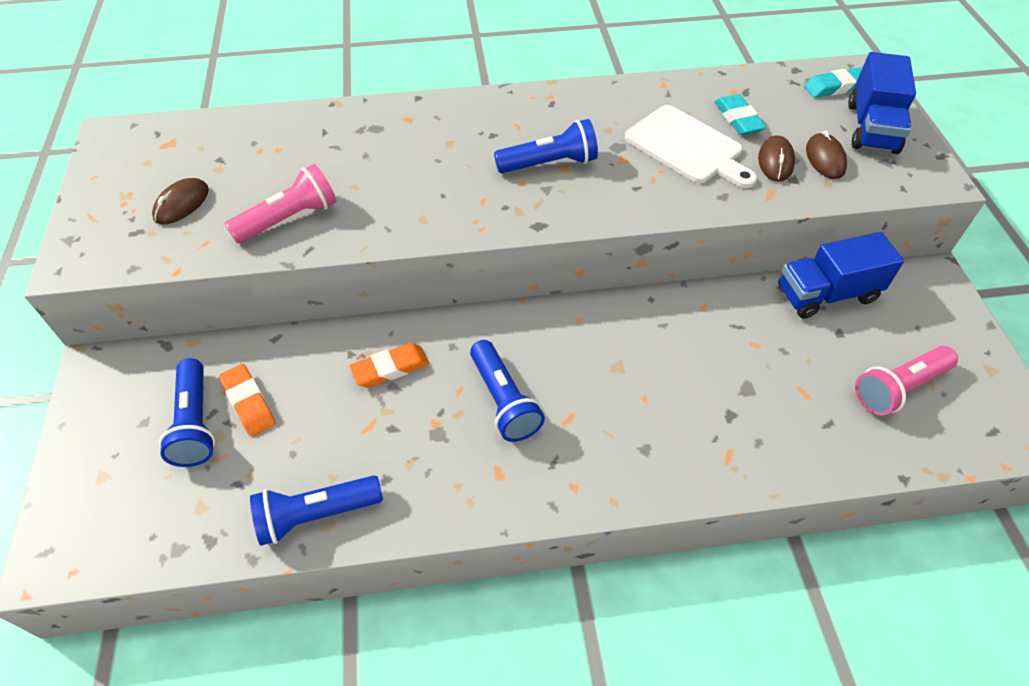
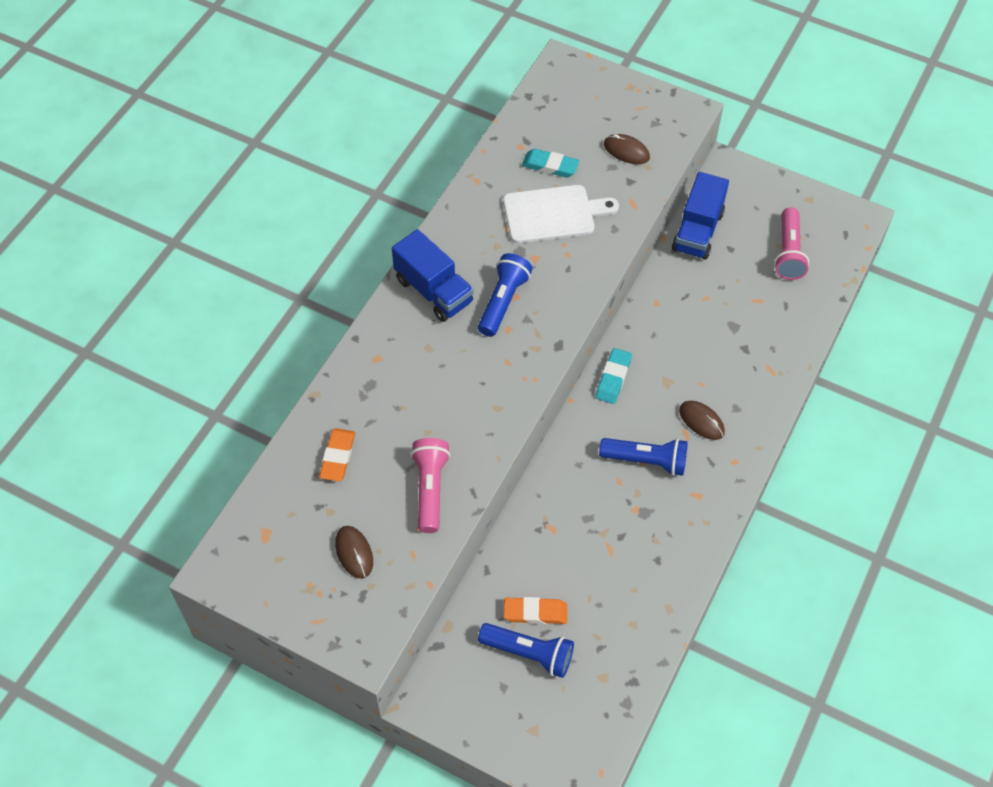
camera: 55 degrees left, 5 degrees up
blue flashlight [250,475,383,546] -> none
orange eraser [349,343,429,387] -> orange eraser moved to [319,428,355,481]
brown mouse [758,136,795,182] -> brown mouse moved to [679,401,725,440]
turquoise eraser [804,67,863,98] -> turquoise eraser moved to [596,348,632,404]
blue truck [848,52,916,154] -> blue truck moved to [392,229,474,322]

